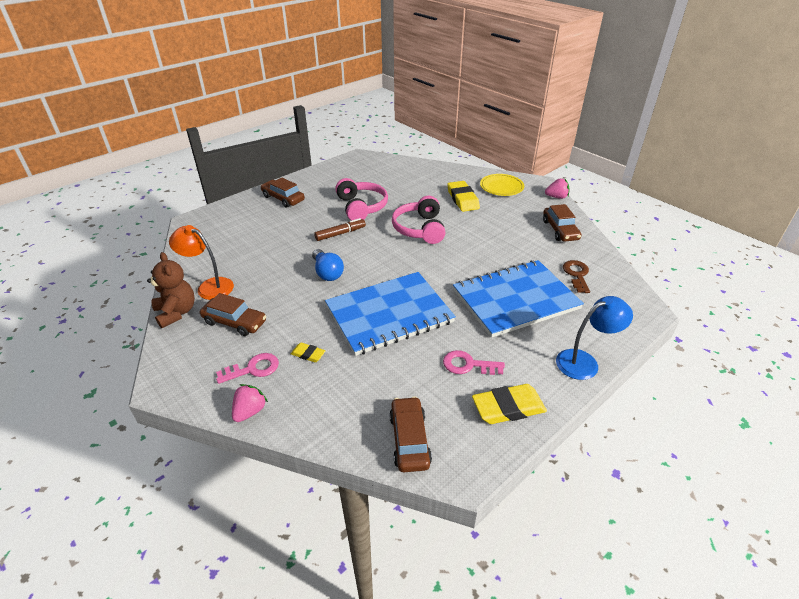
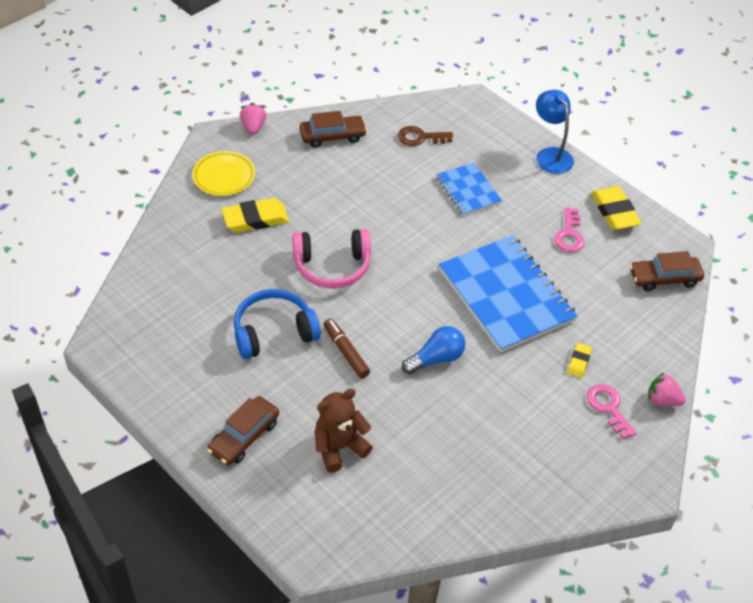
camera: 95 degrees left, 10 degrees up
brown teddy bear [147,252,195,328] -> brown teddy bear moved to [315,389,373,472]
orange lamp [169,225,234,300] -> none
brown car [200,293,266,336] -> none
pink headphones [335,178,388,221] -> blue headphones [234,289,321,359]
blue notebook [453,260,584,338] -> blue notebook [436,162,502,216], size x0.53

